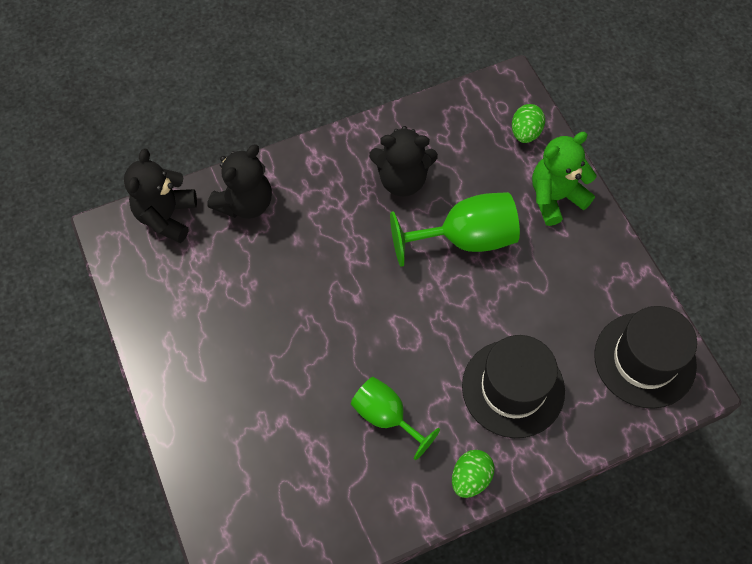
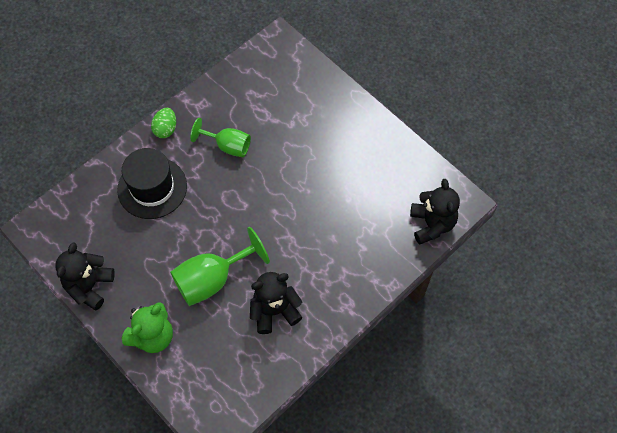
camera: 160 degrees right, 0 degrees up
black teddy bear [207,144,272,219] -> black teddy bear moved to [55,242,115,311]
green egg [512,104,545,143] -> none
black hat [594,306,697,409] -> none

